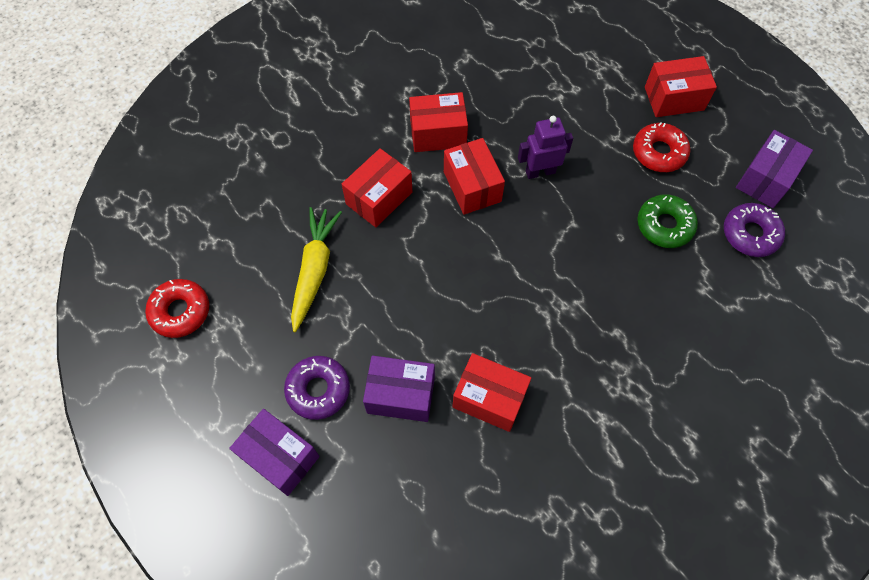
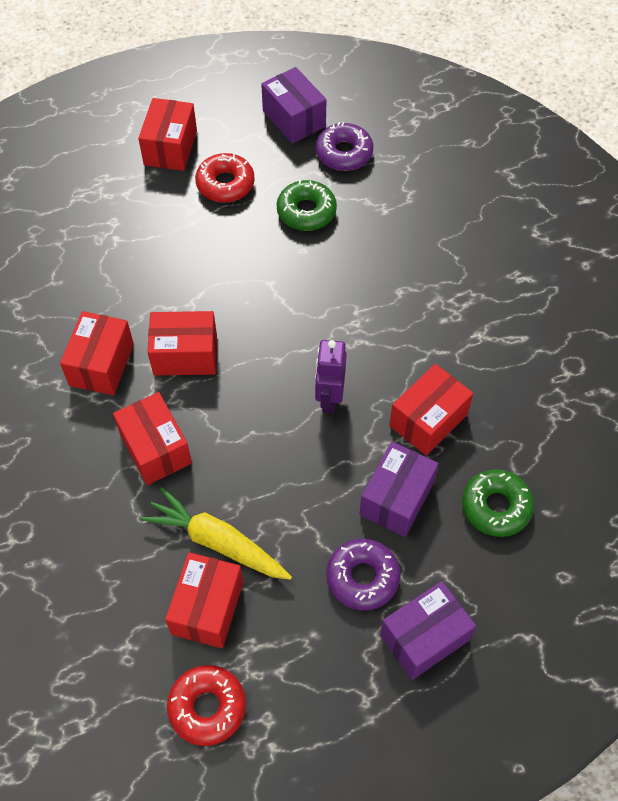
camera: 70 degrees left, 5 degrees down
purple robot [518,116,573,179] -> purple robot moved to [315,340,346,413]
none -> red box [165,552,243,648]
none -> green donut [462,469,534,537]

